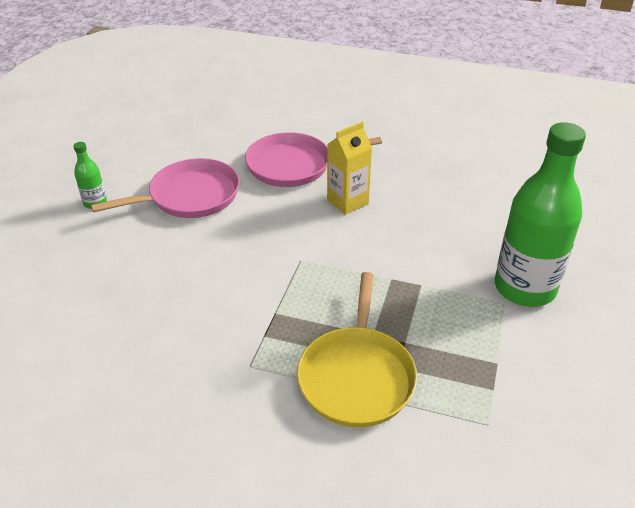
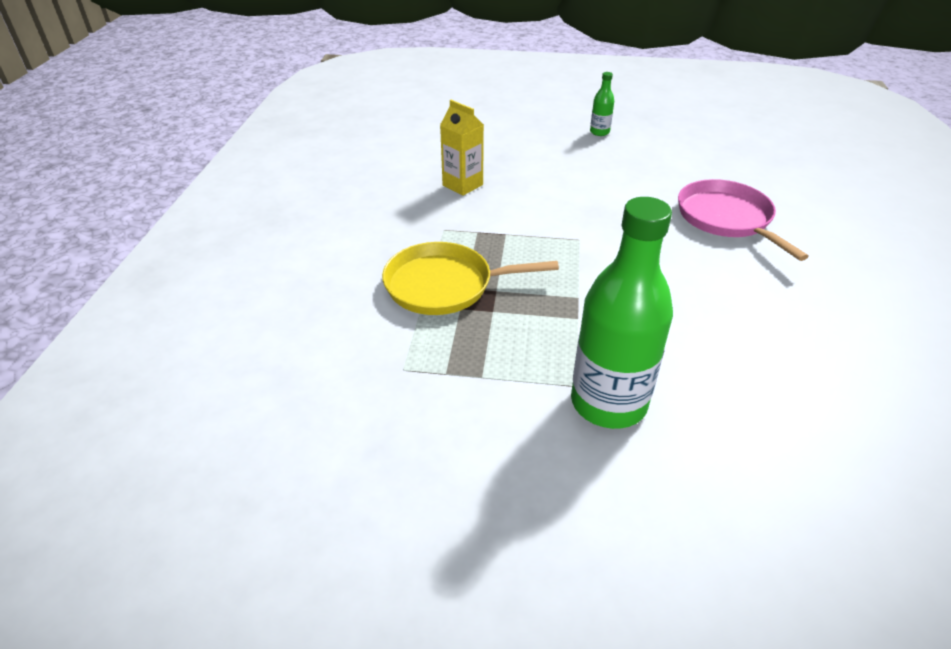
camera: 80 degrees right, 0 degrees up
pink pan [91,158,240,218] -> none
yellow carton [327,122,372,215] -> yellow carton moved to [440,100,484,196]

